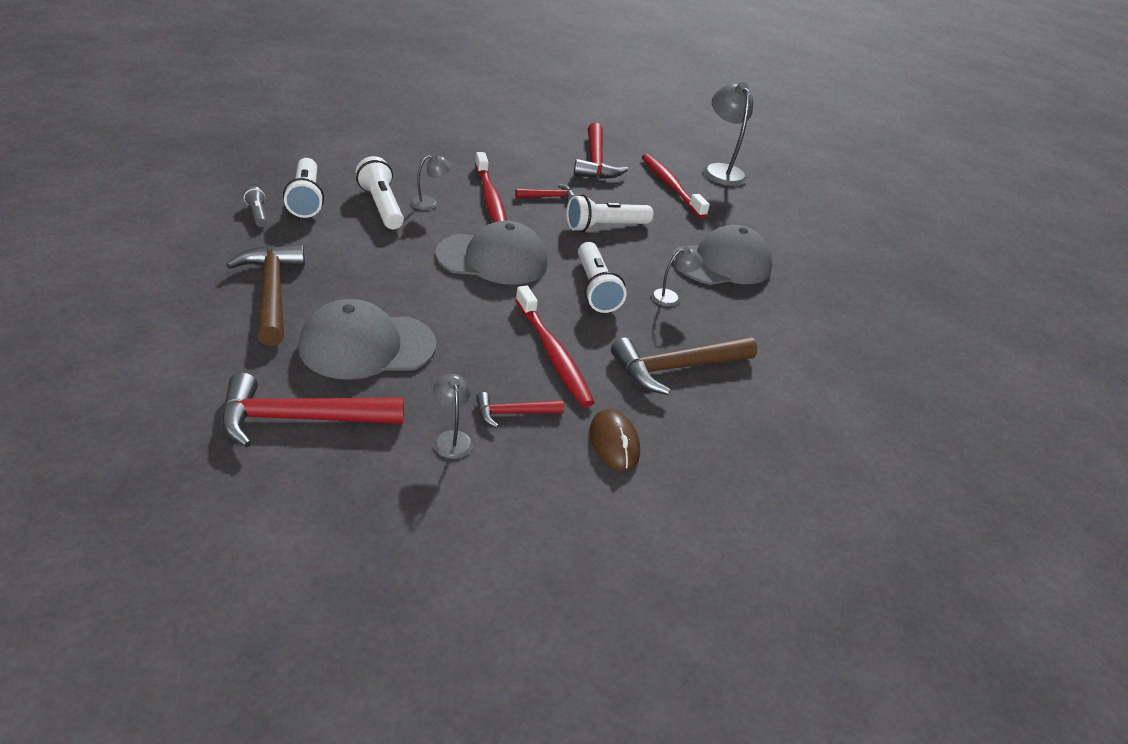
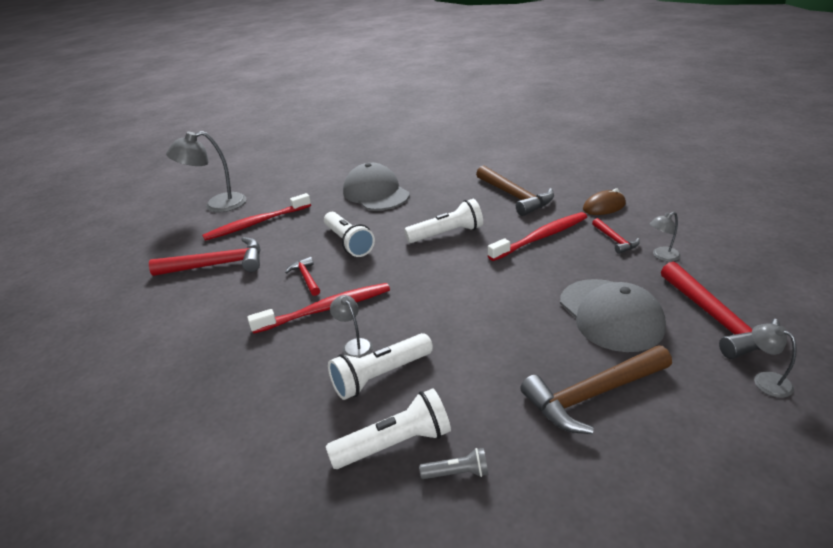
camera: 90 degrees left, 5 degrees down
grey flashlight [244,186,267,227] -> grey flashlight turned 150 degrees counterclockwise [419,448,489,479]
grey cap [436,221,548,285] -> none
grey lamp [651,247,703,306] -> grey lamp moved to [752,323,797,398]

